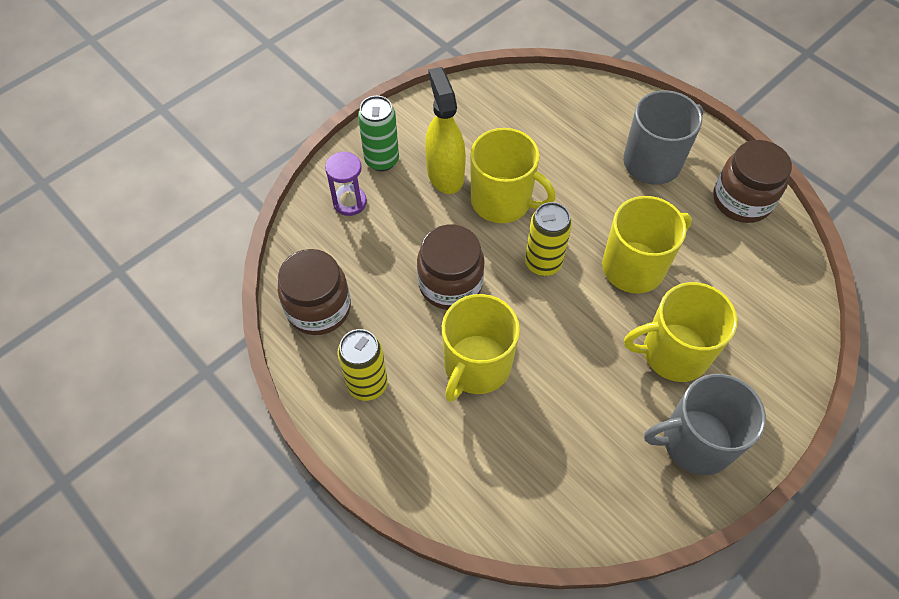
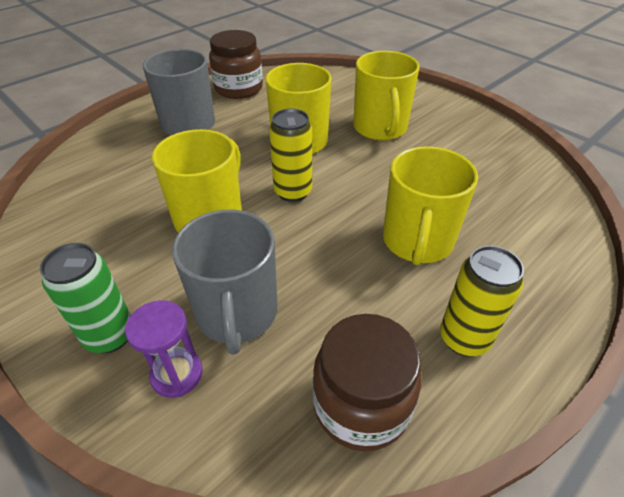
camera: 90 degrees left, 15 degrees down
brown jar [417,225,485,310] -> none
yellow spray bottle [425,67,466,194] -> none
yellow mug [442,294,520,402] -> yellow mug turned 75 degrees clockwise [383,146,478,265]
grey mug [644,374,766,475] -> grey mug moved to [172,210,277,355]

